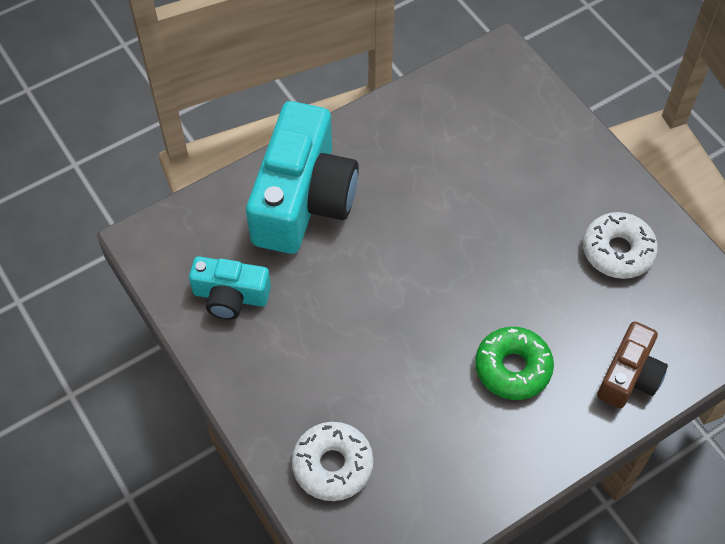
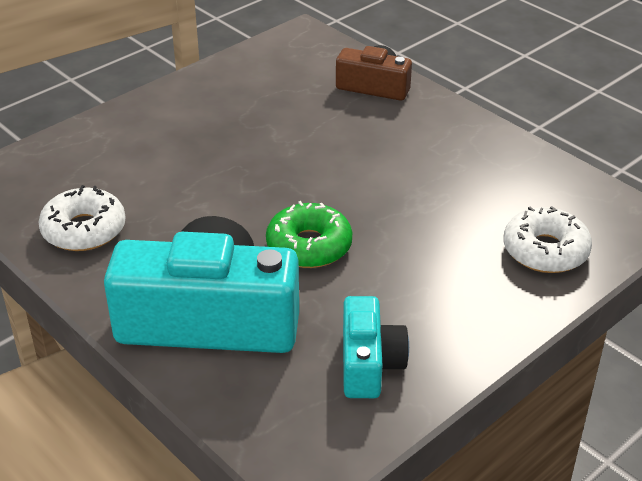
camera: 100 degrees left, 20 degrees down
green donut [475,327,554,400] -> green donut moved to [266,201,352,268]
white donut [583,212,658,279] -> white donut moved to [38,185,126,251]

